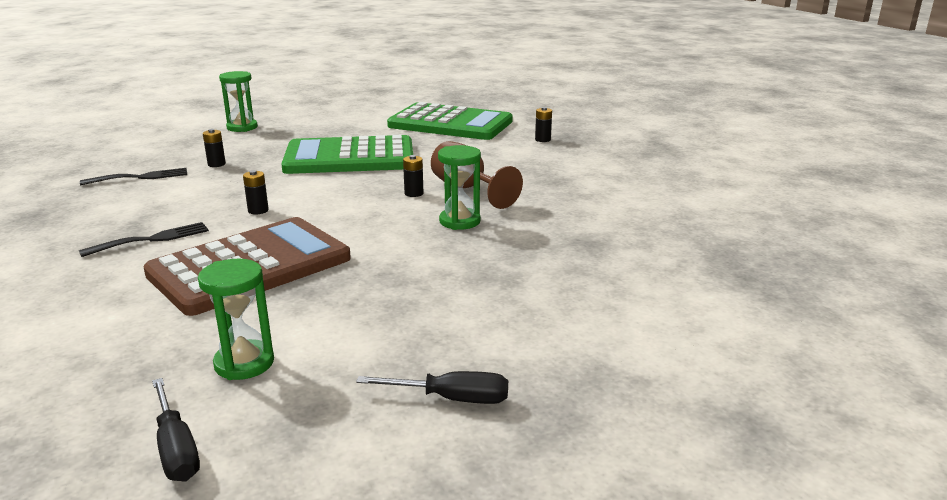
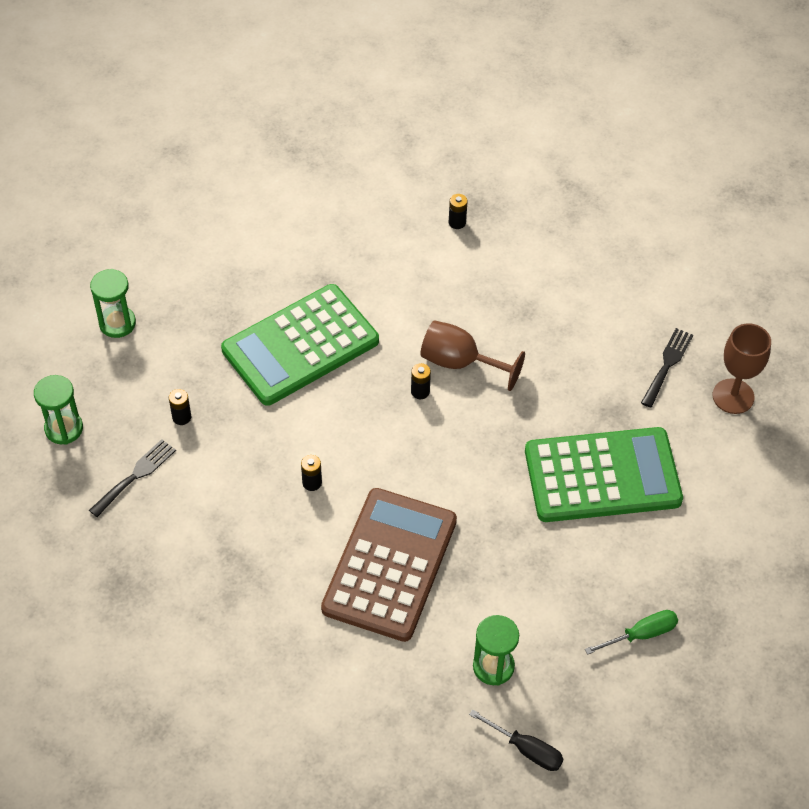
camera: 30 degrees left, 30 degrees up
black fork [79,222,209,257] -> black fork moved to [641,328,693,408]
black screwdriver [356,371,508,404] -> green screwdriver [585,610,678,655]
green calculator [387,102,513,140] -> green calculator moved to [525,427,683,522]
green hourglass [438,145,481,230] -> green hourglass moved to [34,375,83,445]
none -> brown goblet [713,323,771,414]

